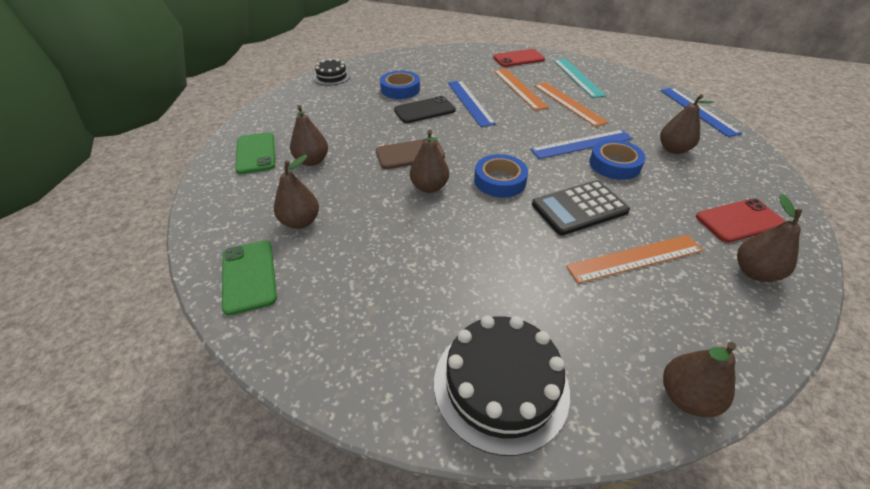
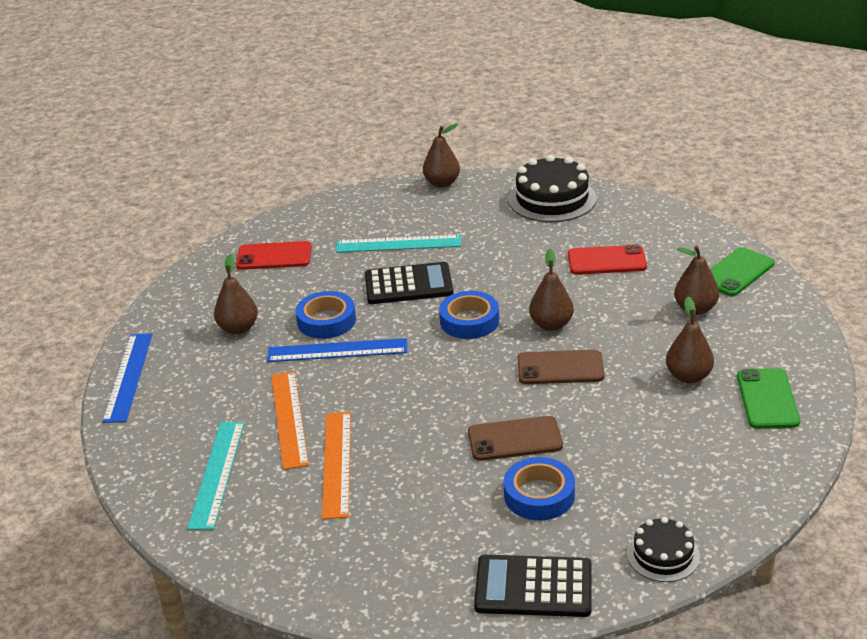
camera: 160 degrees left, 10 degrees down
green phone [222,240,277,316] -> green phone turned 45 degrees clockwise [710,247,774,296]
black phone [394,96,456,123] -> brown phone [468,416,563,461]
blue ruler [448,80,496,127] -> none
red phone [493,49,545,67] -> red phone moved to [568,244,647,275]
orange ruler [566,235,703,284] -> turquoise ruler [336,235,461,253]
brown pear [737,194,802,282] -> none
none -> black calculator [474,555,592,617]

